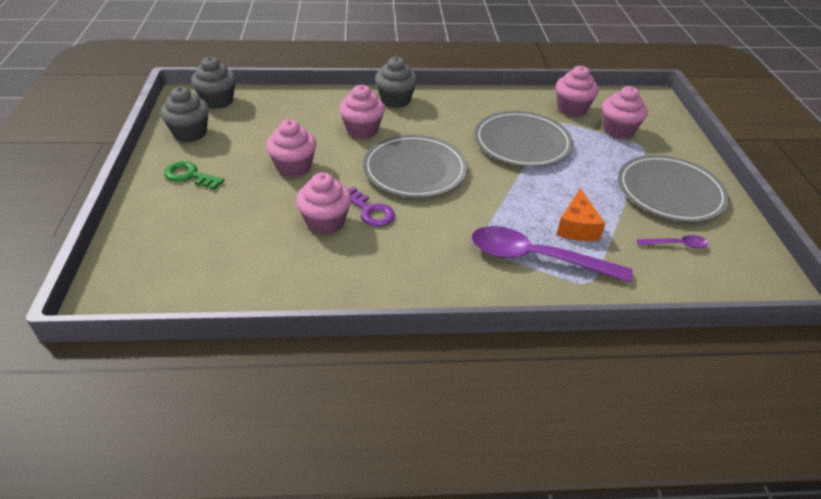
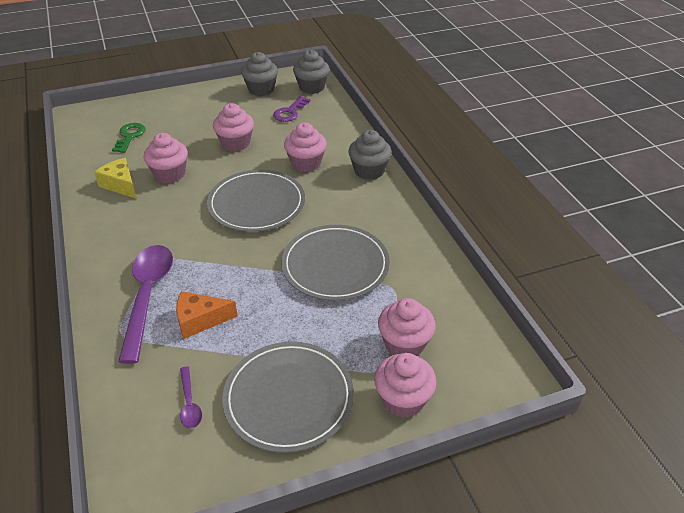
camera: 75 degrees right, 0 degrees up
green key [164,161,225,190] -> green key moved to [112,123,146,153]
purple key [349,187,395,227] -> purple key moved to [273,96,310,122]
pink cupcake [556,65,599,117] -> pink cupcake moved to [374,353,436,418]
none -> yellow cheese [94,158,137,199]

